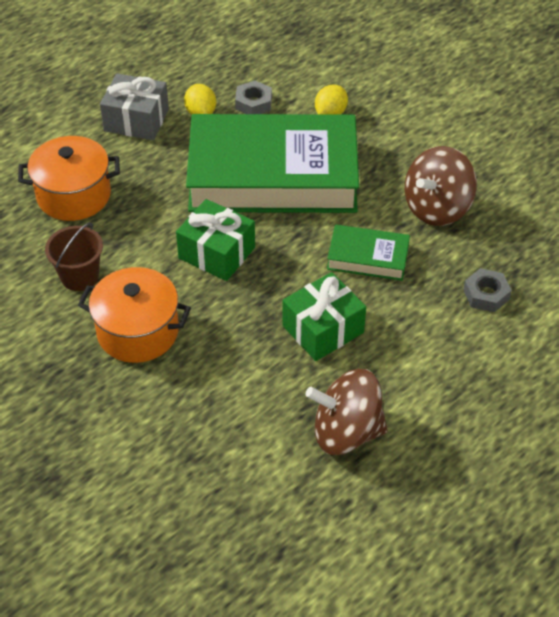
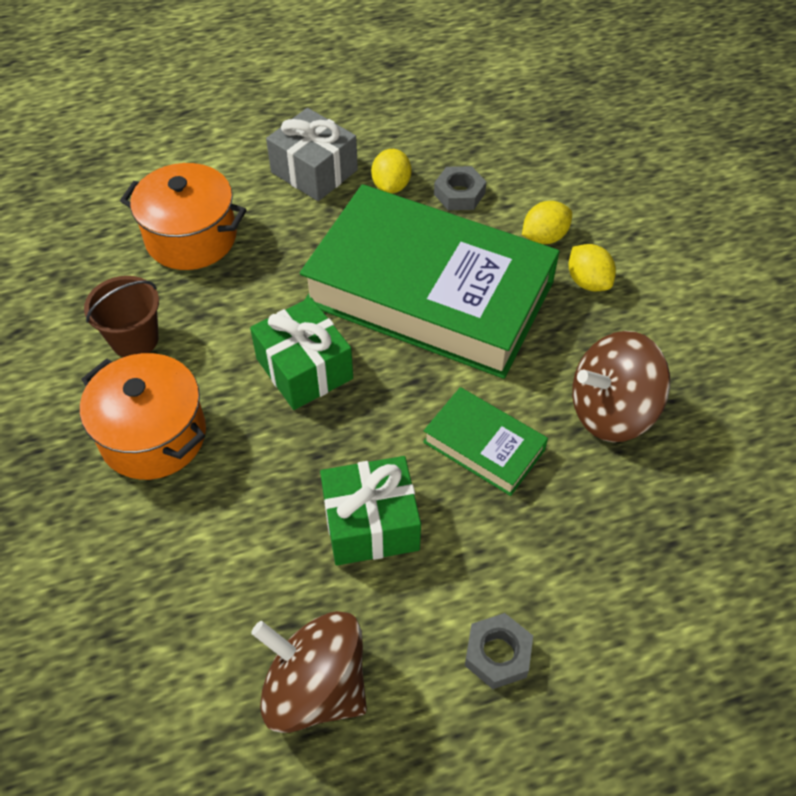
camera: 25 degrees right, 5 degrees up
grey nut [463,268,512,312] -> grey nut moved to [465,613,533,689]
none -> yellow lemon [568,244,616,291]

